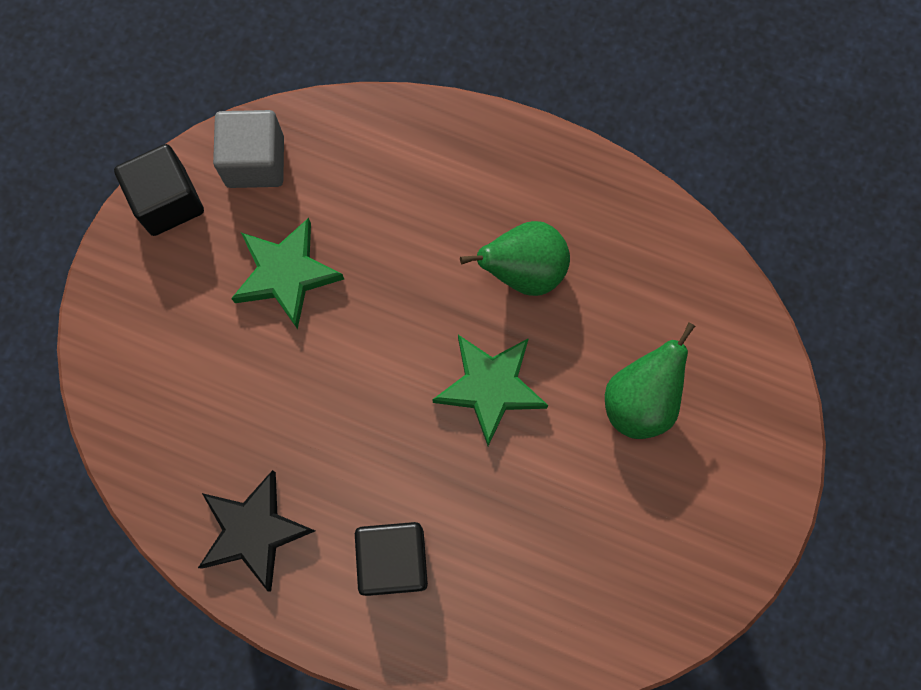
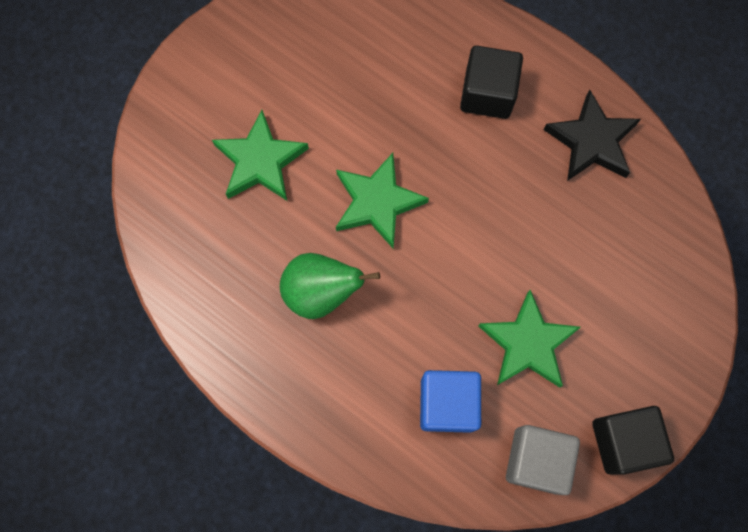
camera: 165 degrees left, 0 degrees up
green pear [605,322,695,439] -> green star [212,110,309,201]
none -> blue cube [420,370,481,433]

